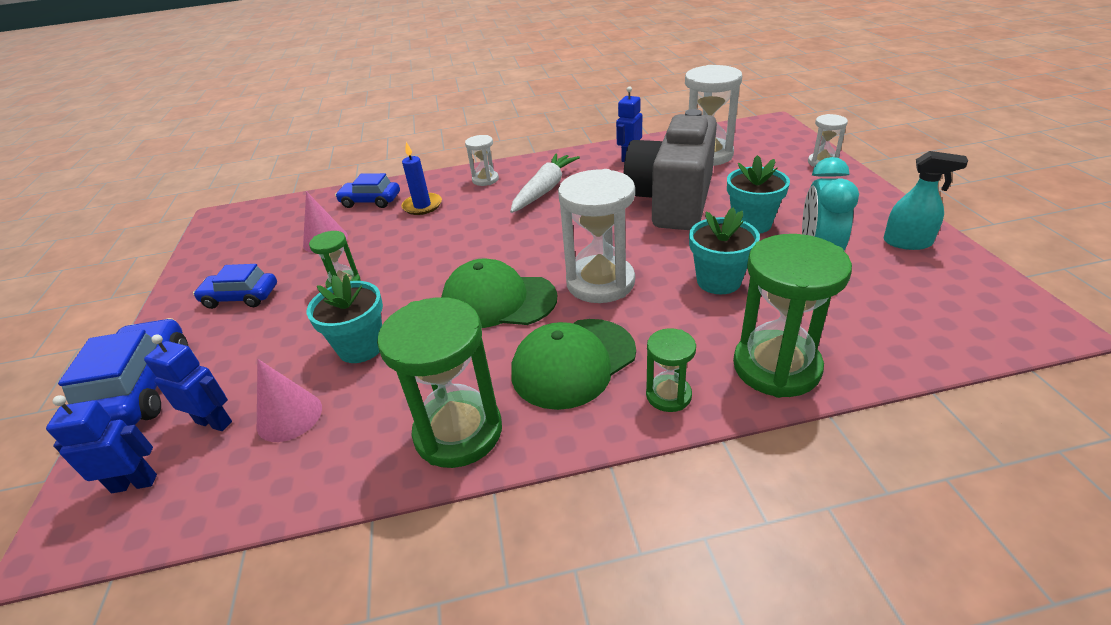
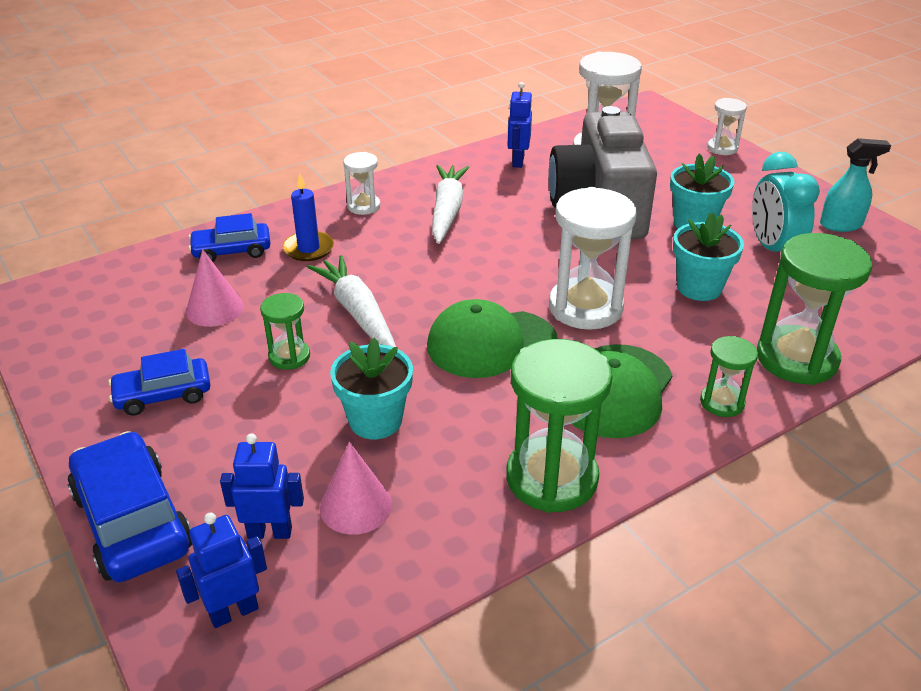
camera: 25 degrees left, 0 degrees up
none -> white carrot [307,255,396,347]

